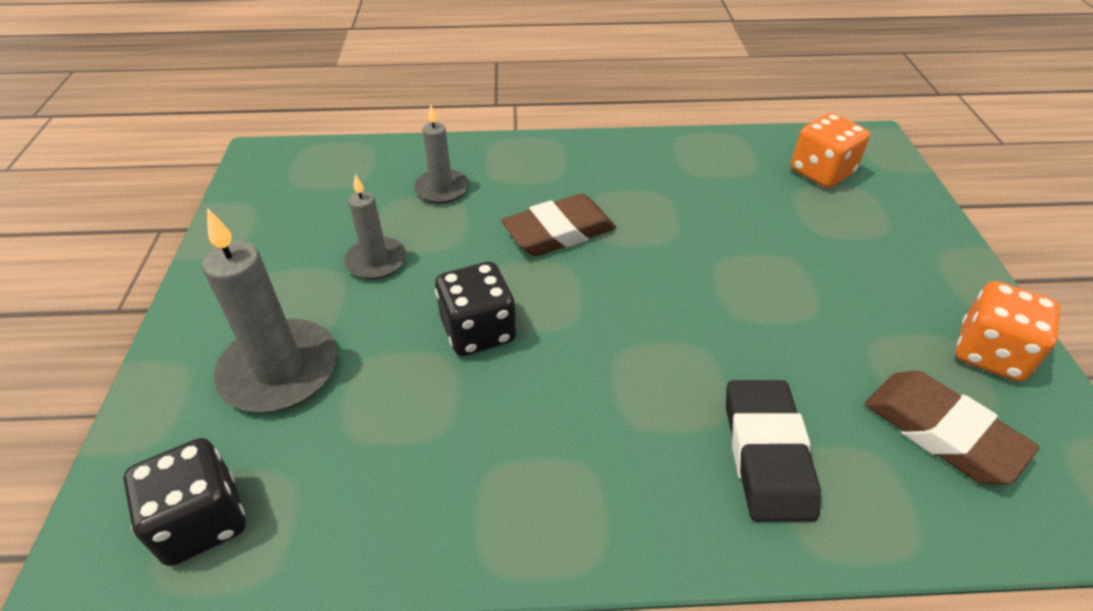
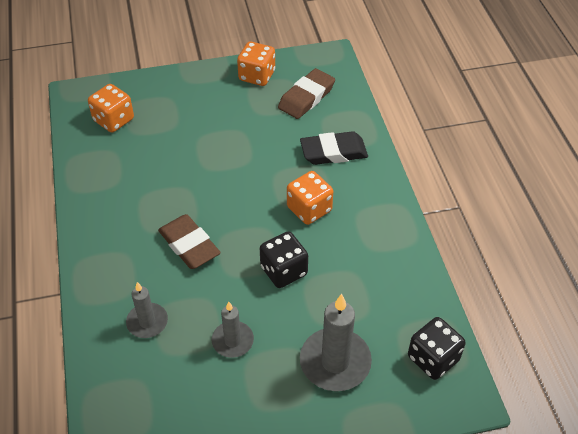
camera: 100 degrees left, 5 degrees up
none -> orange dice [287,171,333,225]

